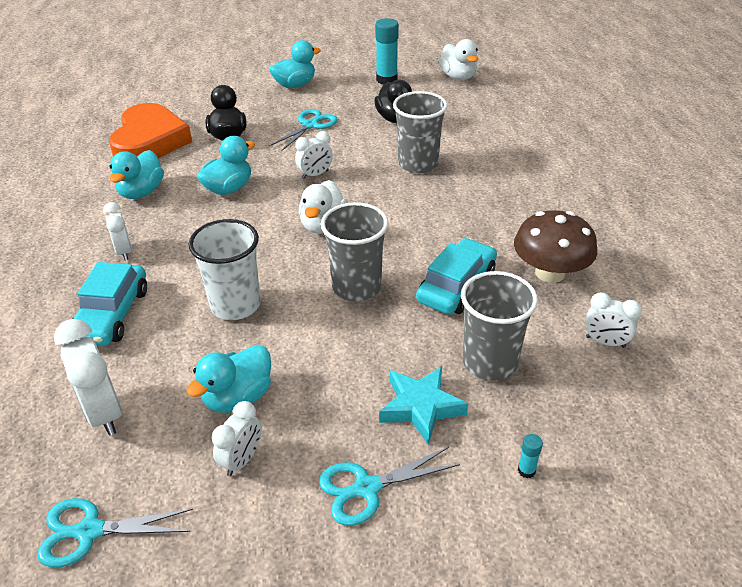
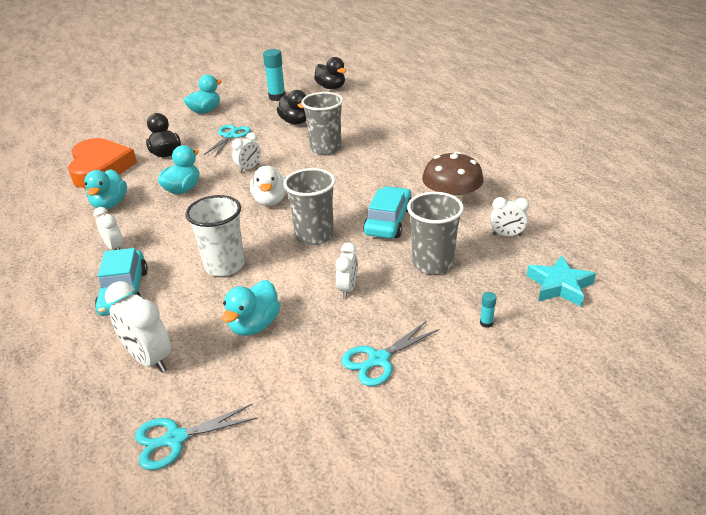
camera: 15 degrees left, 5 degrees down
white clock [212,401,262,476] -> white clock moved to [335,243,358,298]
turquoise star [379,366,468,445] -> turquoise star moved to [527,255,596,307]
white duck [438,39,478,80] -> black duck [314,57,346,89]

